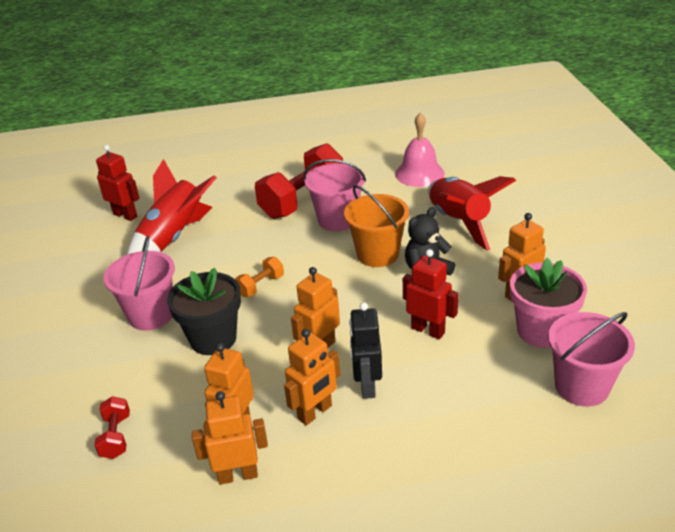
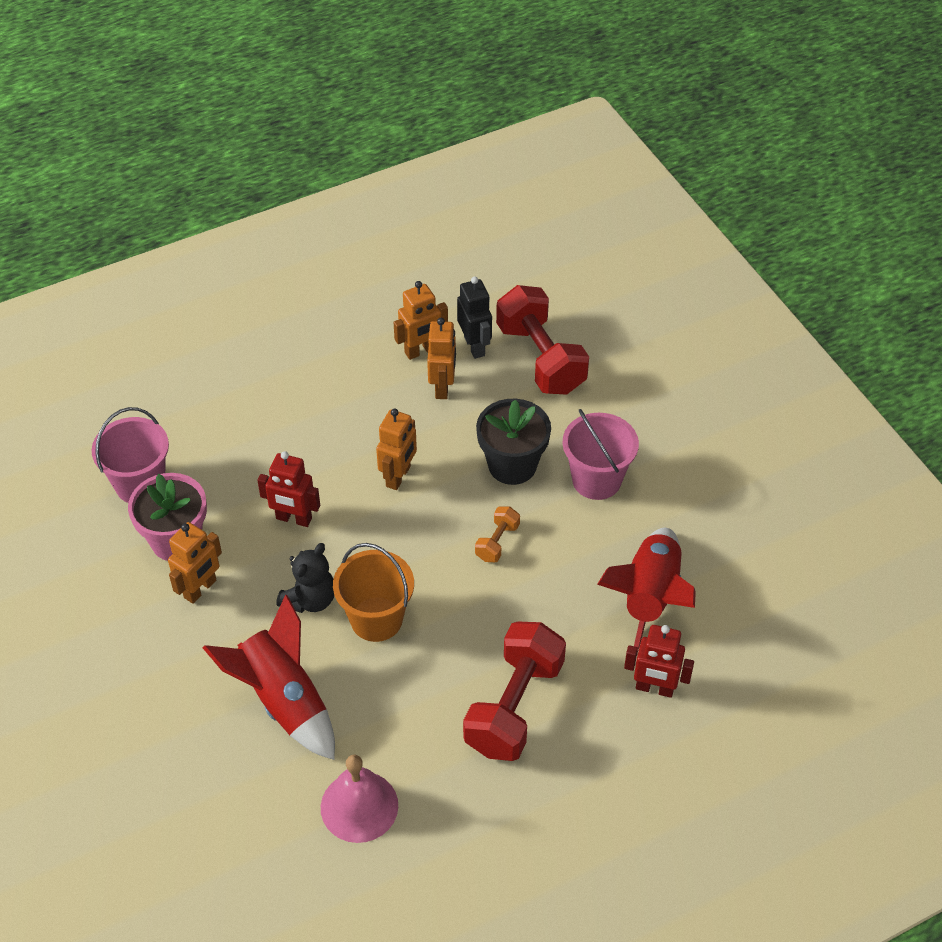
camera: 160 degrees right, 15 degrees up
red dumbbell [94,396,130,459] -> red dumbbell [496,285,589,395], size x2.18
red robot [96,145,140,221] -> red robot moved to [624,625,694,698]
orange robot [284,329,340,426] -> none
pink bucket [304,159,366,231] -> none
black robot [349,302,382,399] -> black robot moved to [457,276,492,359]

